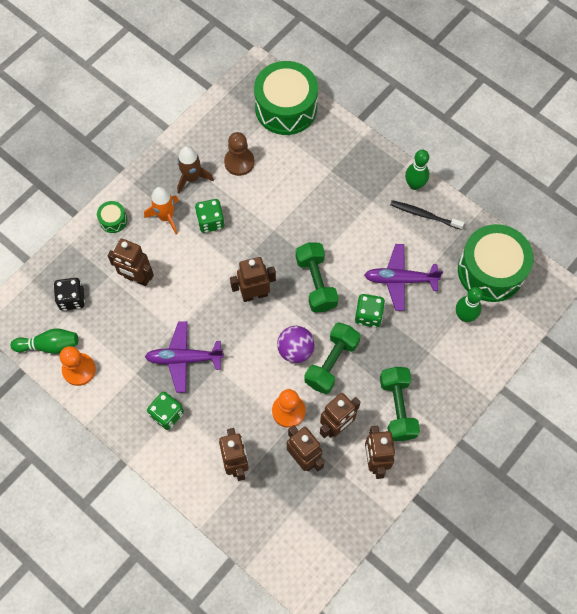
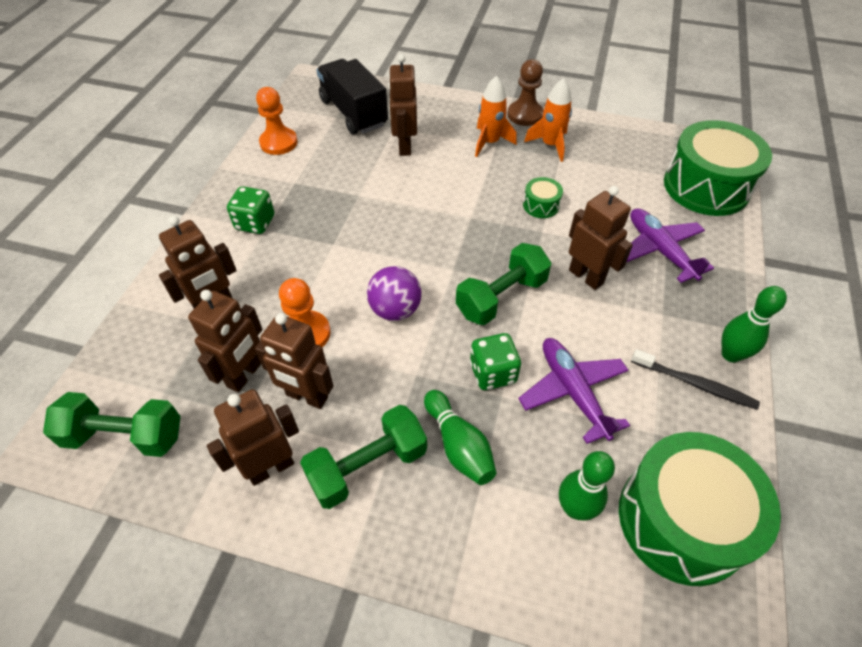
camera: 65 degrees right, 15 degrees down
green bowling pin [11,328,78,354] -> green bowling pin moved to [424,390,496,485]
black dice [54,278,85,311] -> black truck [316,59,388,134]
green drum [97,201,127,233] -> green drum moved to [523,177,563,218]
purple plane [145,321,224,393] -> purple plane moved to [627,208,714,283]
brown rocket [177,146,214,194] -> orange rocket [524,78,572,162]
green dice [195,199,225,233] -> none
brown pawn [224,132,255,176] -> brown pawn moved to [508,59,544,126]
brown robot [230,257,276,302] -> brown robot moved to [569,186,633,290]
green dumbbell [304,322,361,394] -> green dumbbell moved to [43,392,181,457]
black toothbrush [390,200,464,230] -> black toothbrush turned 120 degrees clockwise [631,349,760,410]

